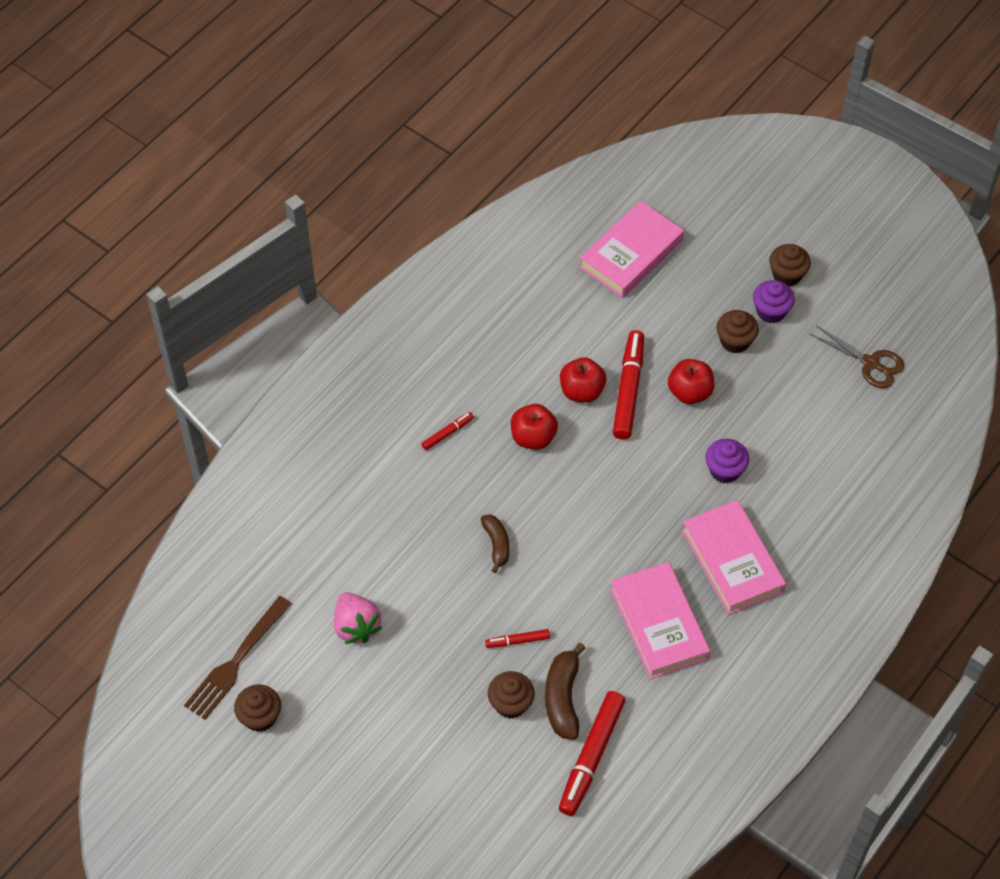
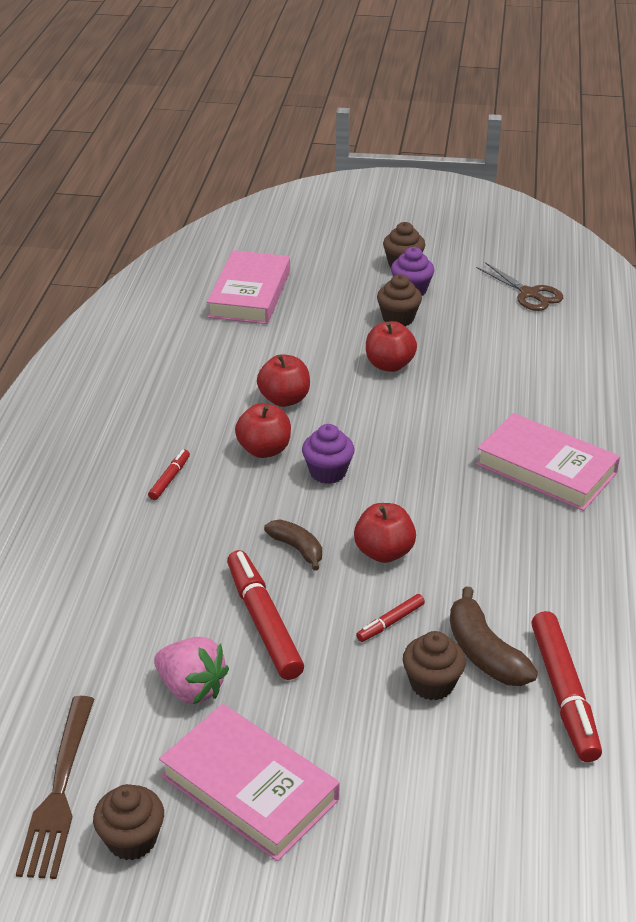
camera: 30 degrees left, 20 degrees down
pink book [610,562,710,679] -> pink book moved to [159,704,339,861]
red marker [613,330,644,440] -> red marker moved to [227,550,304,680]
purple cupcake [705,439,749,483] -> purple cupcake moved to [302,424,354,484]
brown scissors [810,325,904,388] -> brown scissors turned 45 degrees clockwise [476,262,563,311]
none -> red apple [354,503,416,563]

